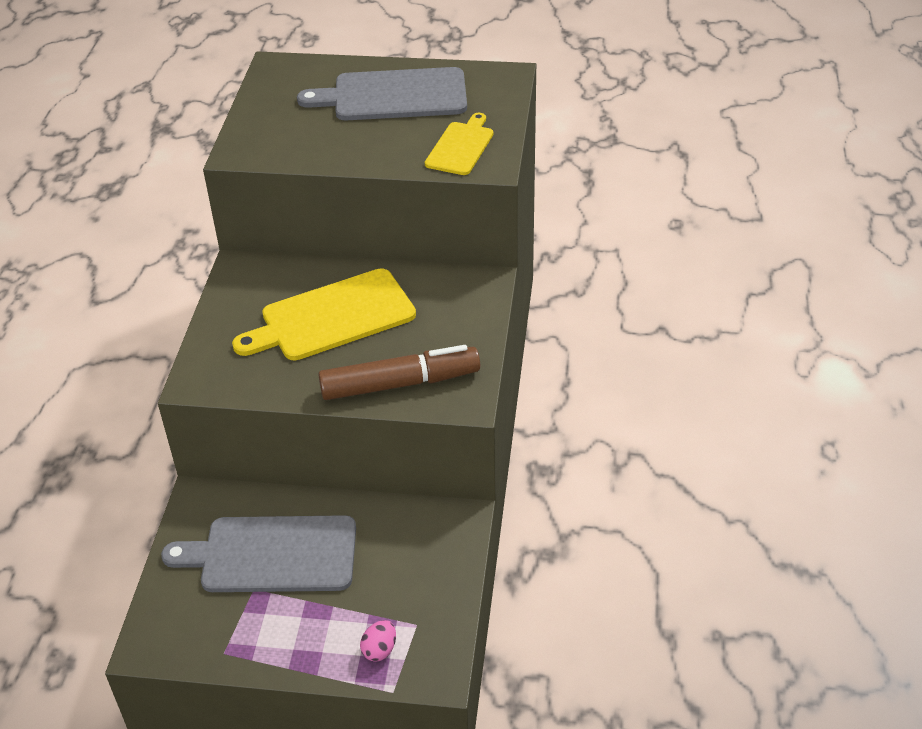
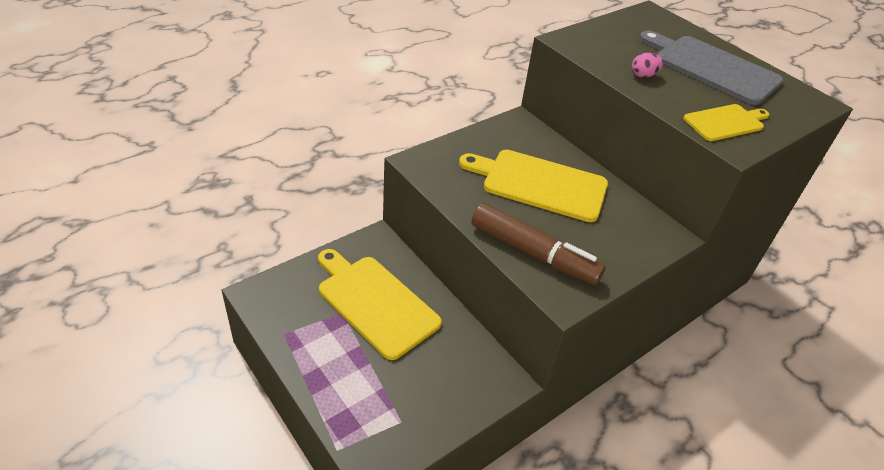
camera: 40 degrees right, 0 degrees up
grey cutting board [161,515,356,592] -> yellow cutting board [318,249,442,360]
pink egg [360,620,396,662] -> pink egg moved to [632,53,663,78]

